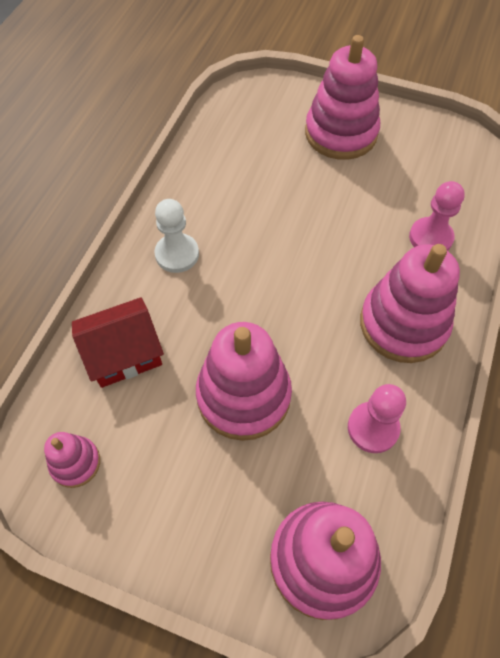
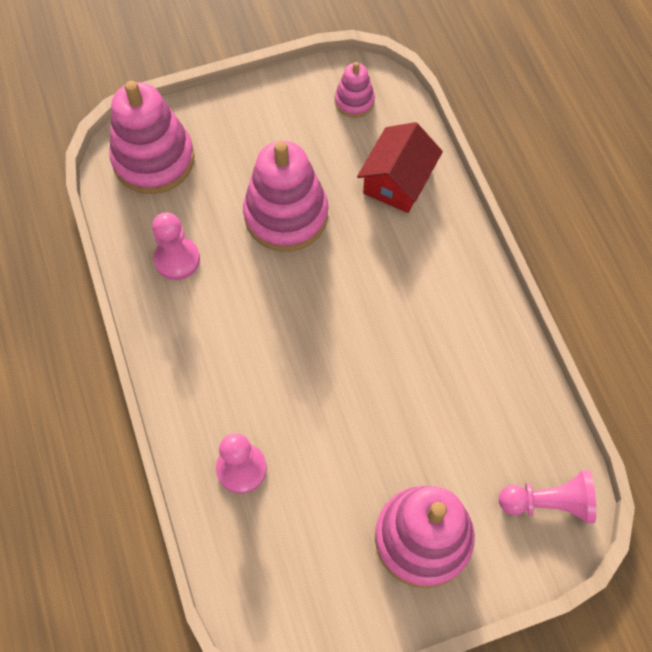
camera: 140 degrees right, 5 degrees up
white pawn [154,199,199,273] -> none
pink stacking toy [360,244,460,363] -> none
none -> pink pawn [499,470,596,523]

